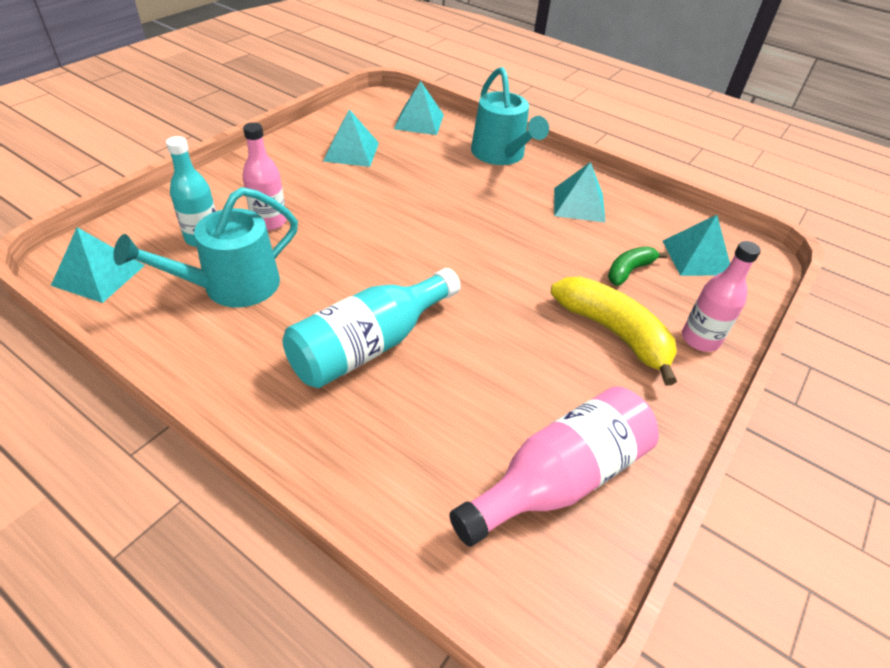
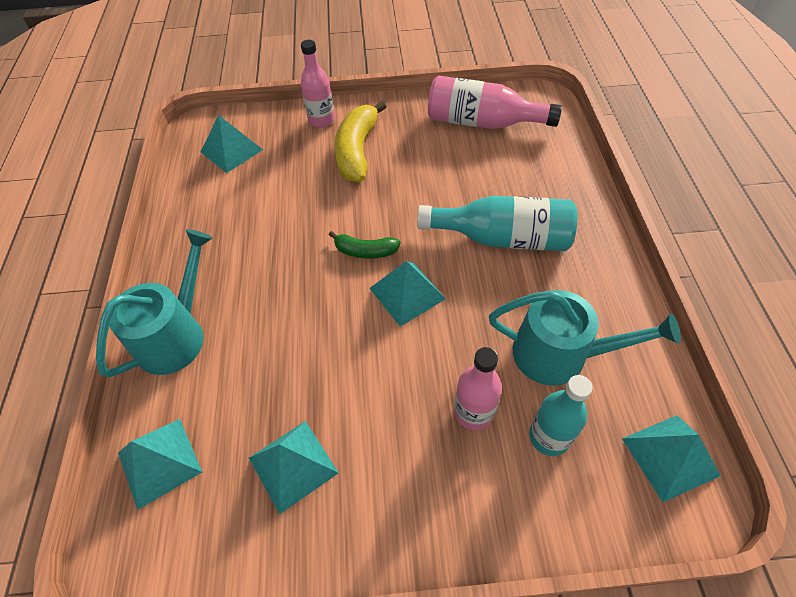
camera: 125 degrees left, 10 degrees up
turquoise pyramid [554,162,606,223] -> turquoise pyramid moved to [369,261,446,327]
green banana [608,247,668,286] -> green banana moved to [329,231,401,259]

